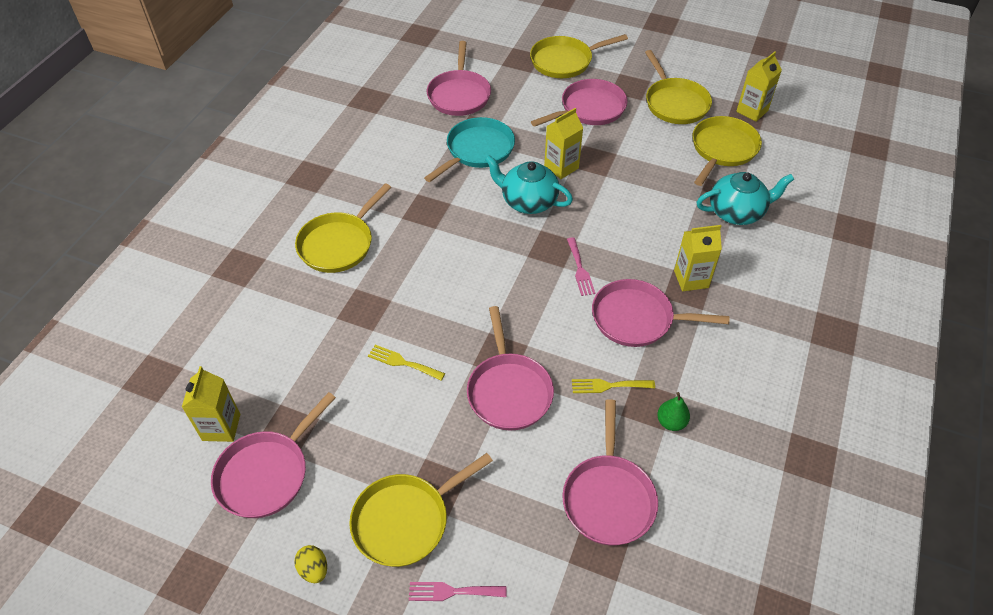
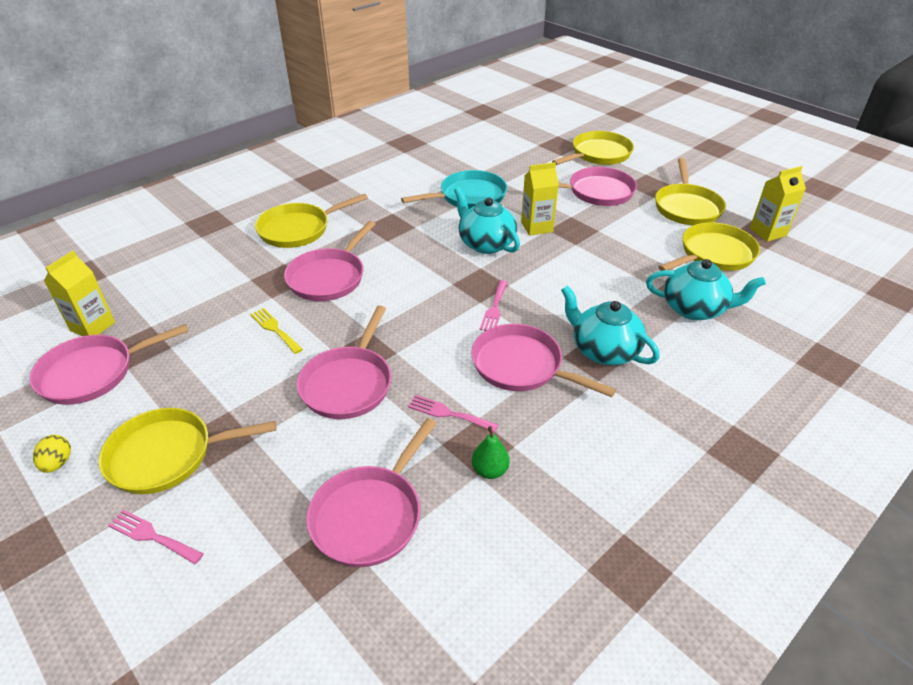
camera: 25 degrees right, 10 degrees down
pink pan [427,41,491,116] -> pink pan moved to [284,221,376,301]
yellow pan [530,34,628,78] -> yellow pan turned 135 degrees clockwise [552,131,634,165]
yellow fork [572,379,655,393] -> pink fork [408,395,499,432]
yellow carton [674,225,722,291] -> turquoise teapot [561,286,660,365]

